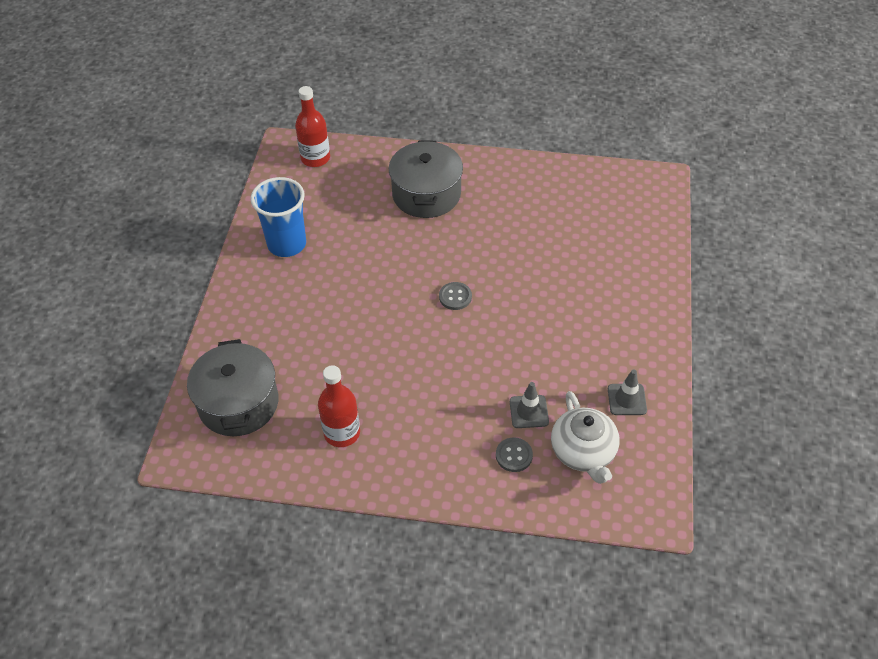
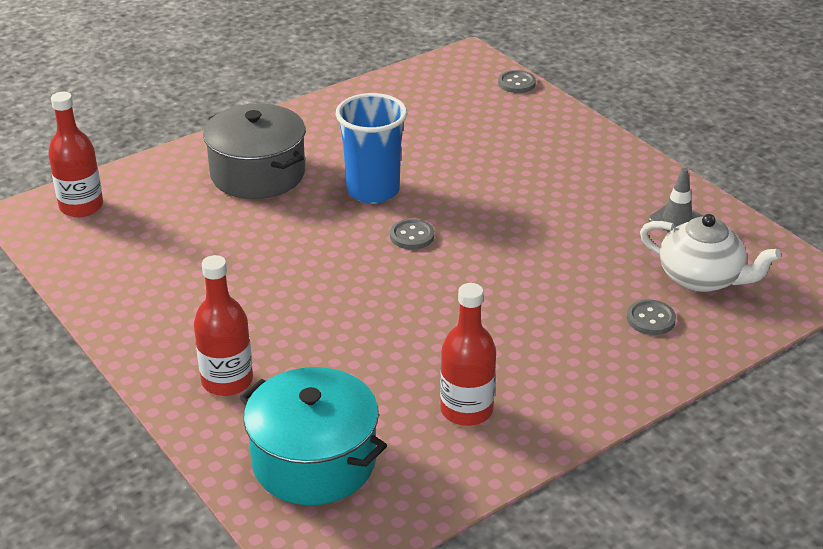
camera: 45 degrees left, 15 degrees down
grey pot [187,339,279,436] -> turquoise pot [239,367,387,505]
blue cup [251,177,306,257] -> blue cup moved to [336,93,407,204]
grey traffic cone [510,382,549,428] -> none
none -> red bottle [194,255,253,396]
none -> grey button [498,70,536,93]

